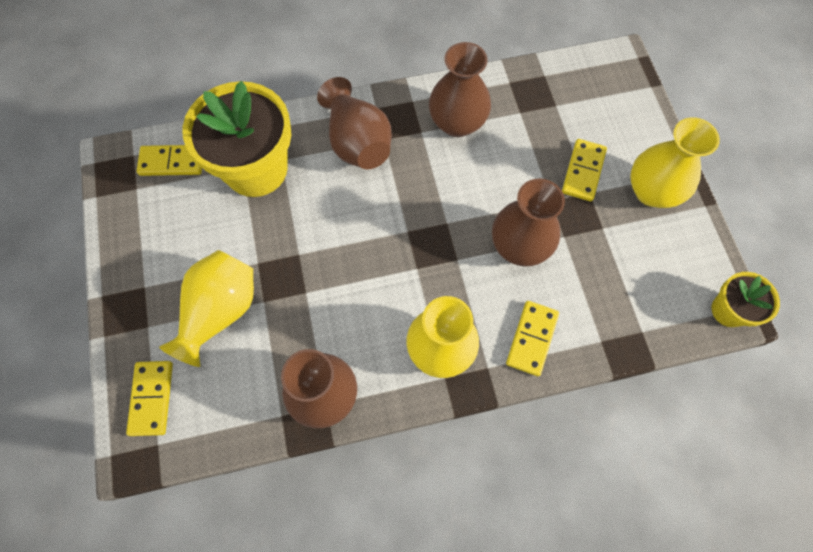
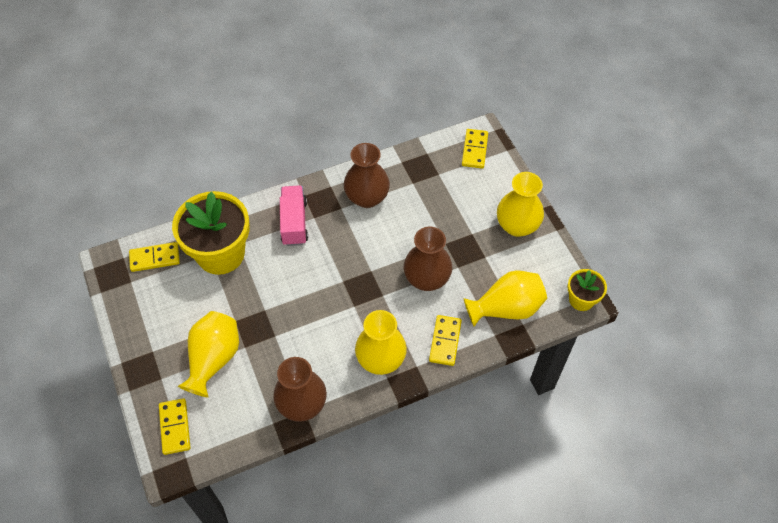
camera: 10 degrees left, 10 degrees down
brown vase [317,77,392,169] -> pink truck [280,185,308,246]
yellow domino [562,139,607,201] -> yellow domino moved to [462,129,488,169]
none -> yellow vase [463,270,547,327]

